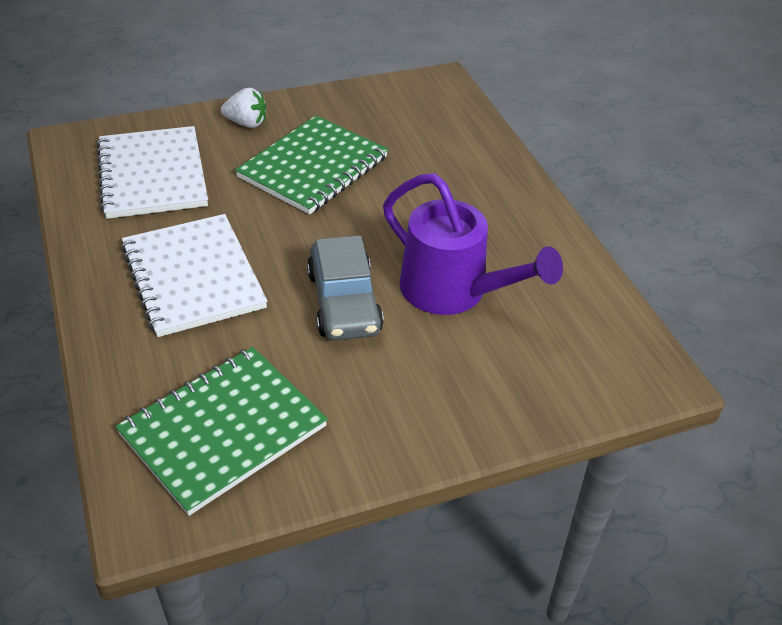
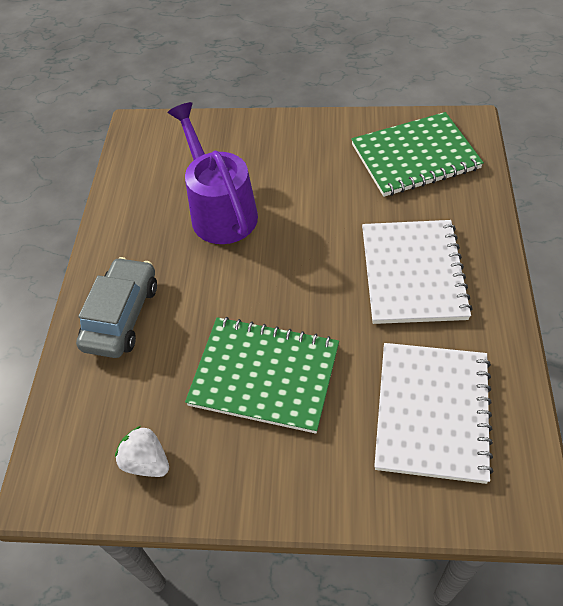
camera: 150 degrees left, 10 degrees up
white strawberry [221,88,266,128] -> white strawberry moved to [115,426,169,477]
green notebook [235,115,388,215] -> green notebook turned 45 degrees clockwise [185,317,339,434]
grey car [307,235,384,341] -> grey car moved to [76,257,157,358]

